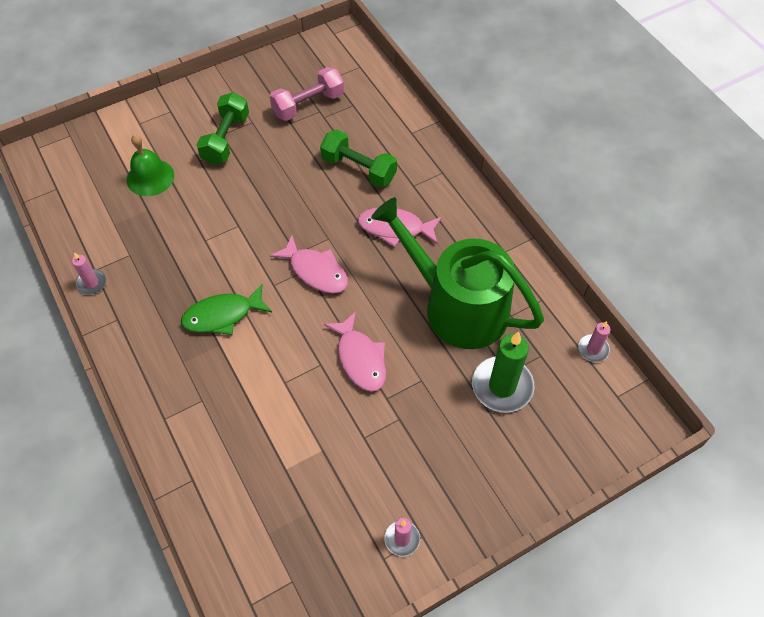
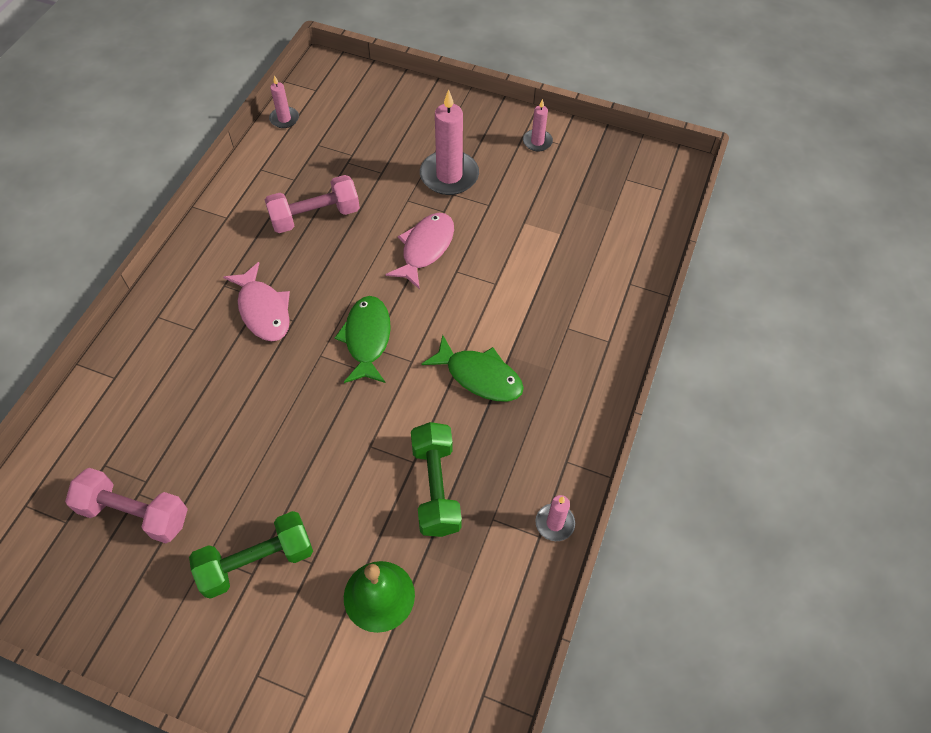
camera: 130 degrees left, 0 degrees up
pink fish [270,235,348,293] -> green fish [335,296,391,383]
green dumbbell [320,130,397,188] -> green dumbbell moved to [411,422,462,537]
green watering can [371,197,544,349] -> pink dumbbell [265,175,360,233]
green candle [472,332,534,412] -> none
none -> pink candle [420,89,479,195]

